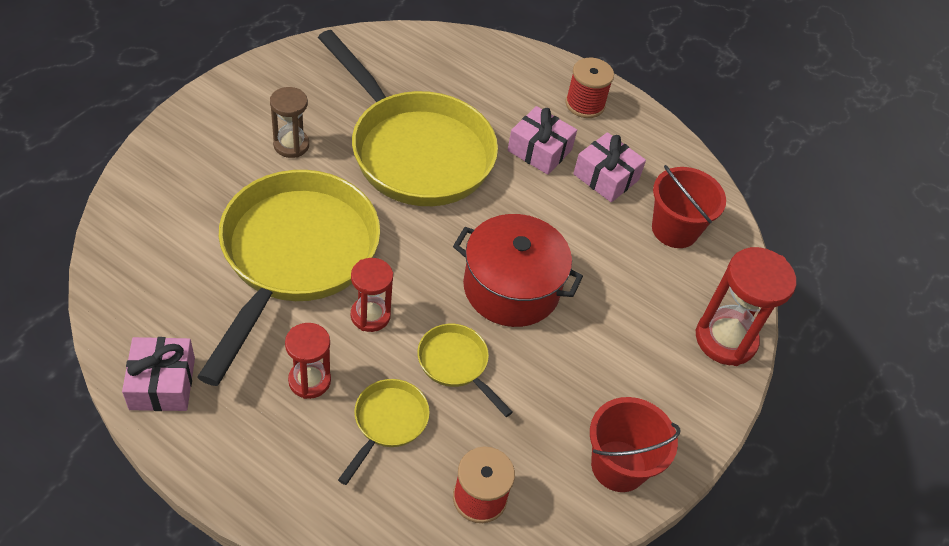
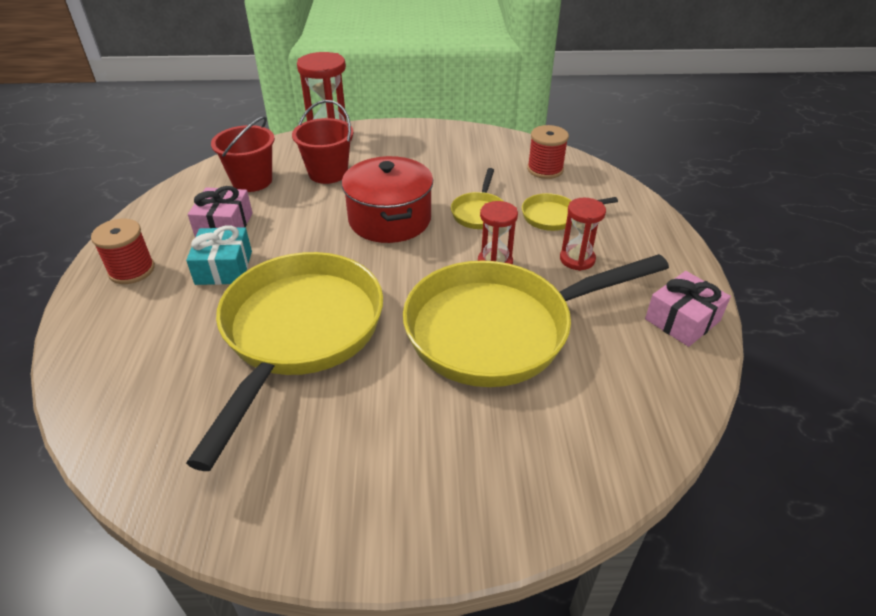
camera: 120 degrees left, 10 degrees down
brown hourglass [270,87,309,158] -> none
pink gift [507,106,577,175] -> turquoise gift [186,226,252,285]
red bucket [590,397,681,492] -> red bucket moved to [292,100,353,184]

